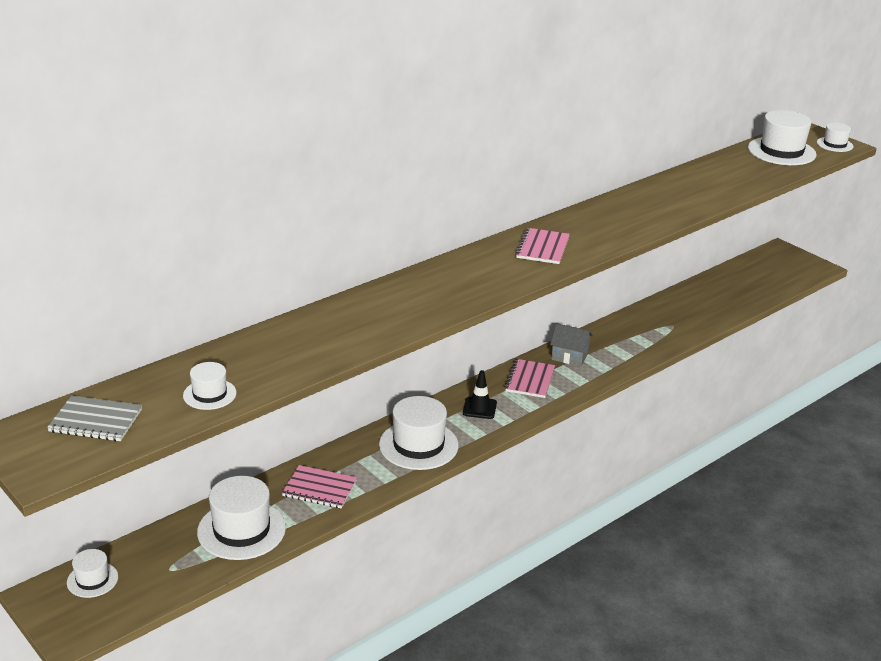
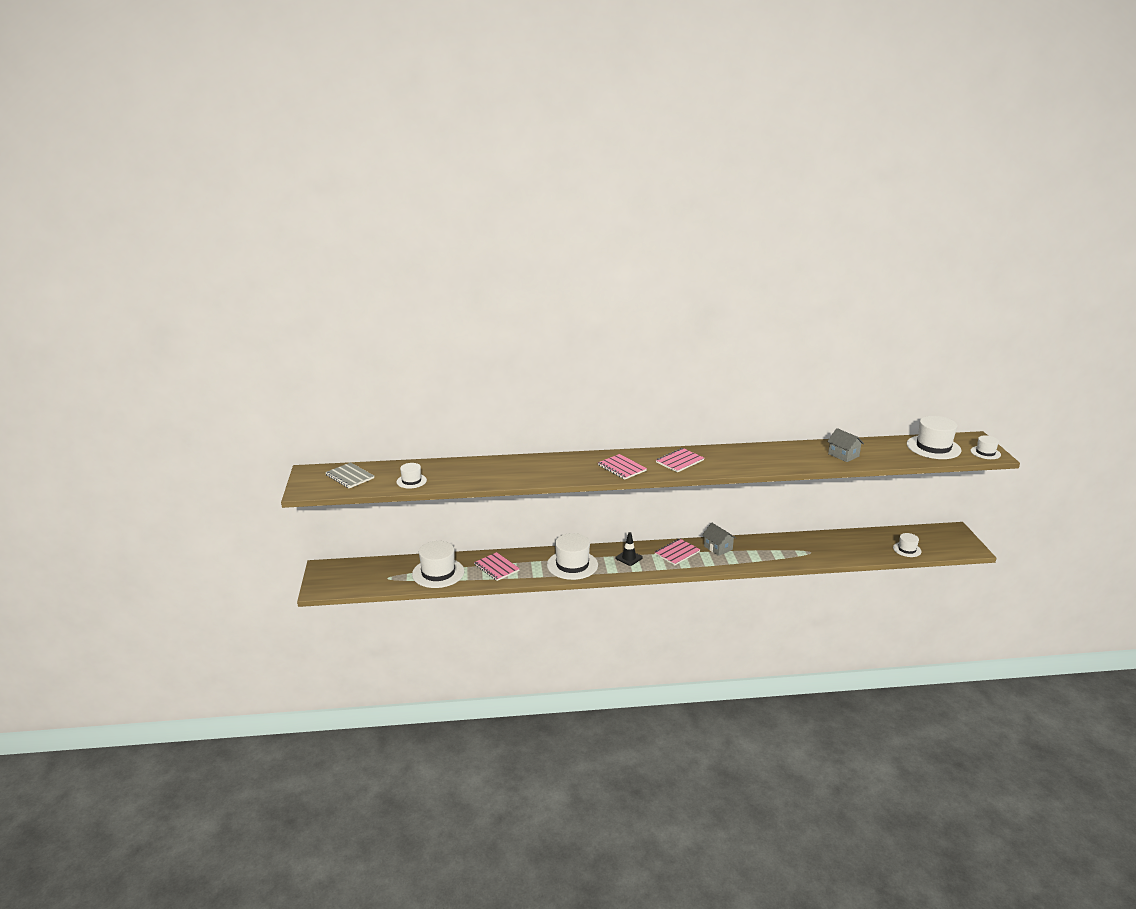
camera: 35 degrees right, 5 degrees down
white hat [67,549,118,598] -> white hat moved to [893,533,921,557]
none -> pink notebook [598,454,647,479]
none -> grey house [827,428,864,462]

